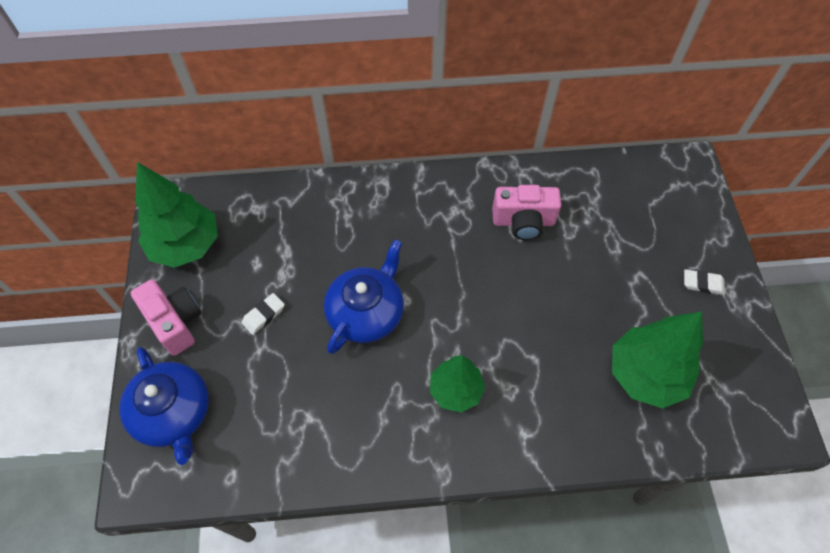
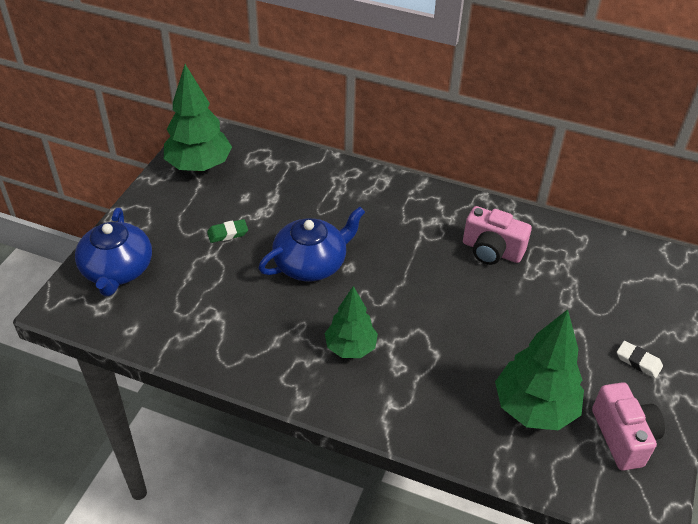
camera: 25 degrees right, 15 degrees down
pink camera [131,279,201,356] -> pink camera moved to [592,382,665,471]
white eraser [241,293,285,335] -> green eraser [207,219,248,243]

